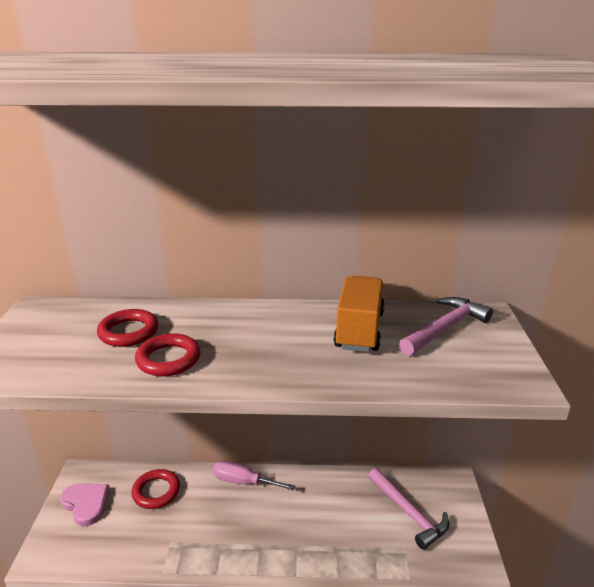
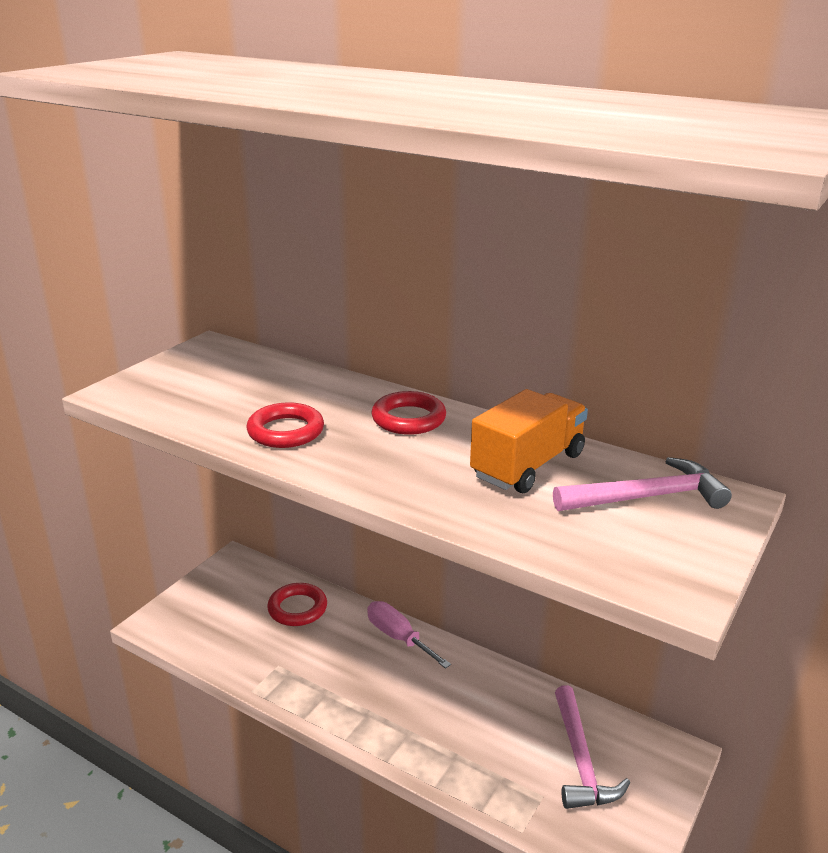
camera: 30 degrees right, 0 degrees up
pink heart [60,483,110,526] -> none
red ring [97,309,159,347] -> red ring moved to [372,391,446,435]

